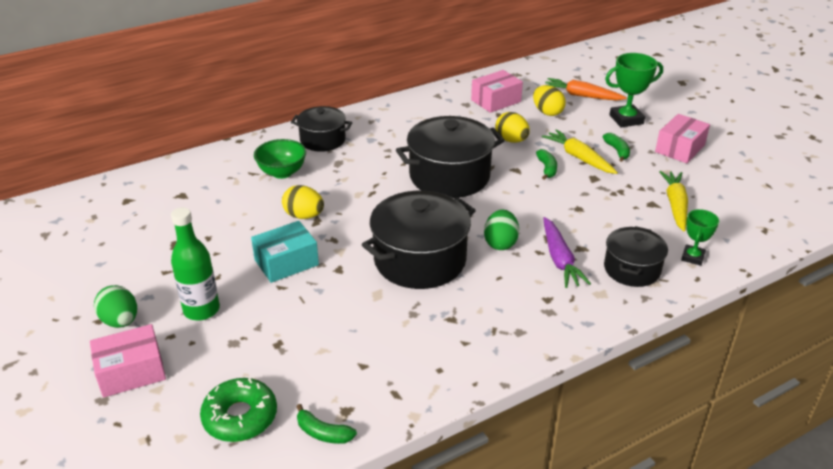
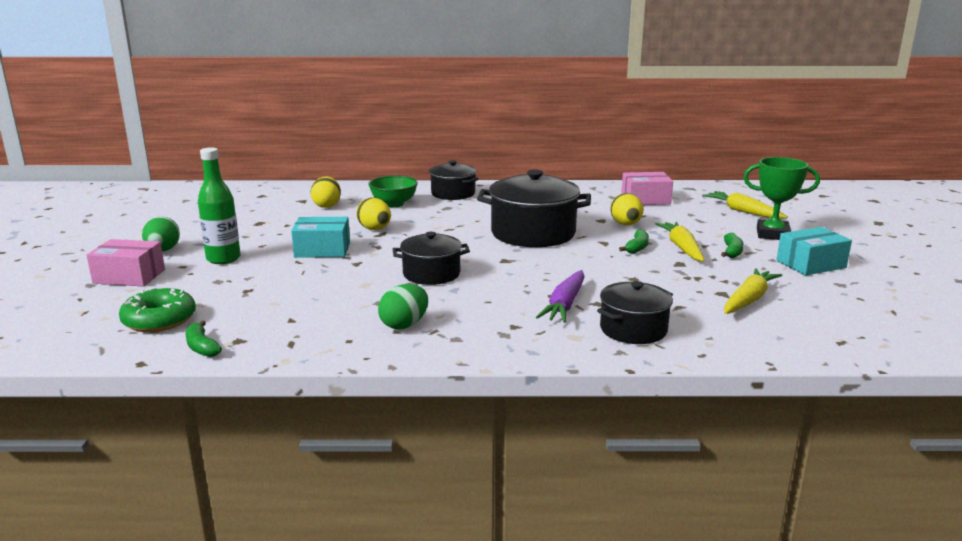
camera: 30 degrees right, 15 degrees down
black pot [362,191,476,289] -> black pot [393,232,470,285], size x0.60
green egg [484,210,519,250] -> green egg moved to [378,284,428,329]
yellow egg [533,85,566,116] -> yellow egg moved to [310,176,341,208]
orange carrot [545,78,627,101] -> yellow carrot [702,191,788,219]
pink box [655,114,710,163] -> turquoise box [776,227,852,276]
green trophy [681,209,719,266] -> none

